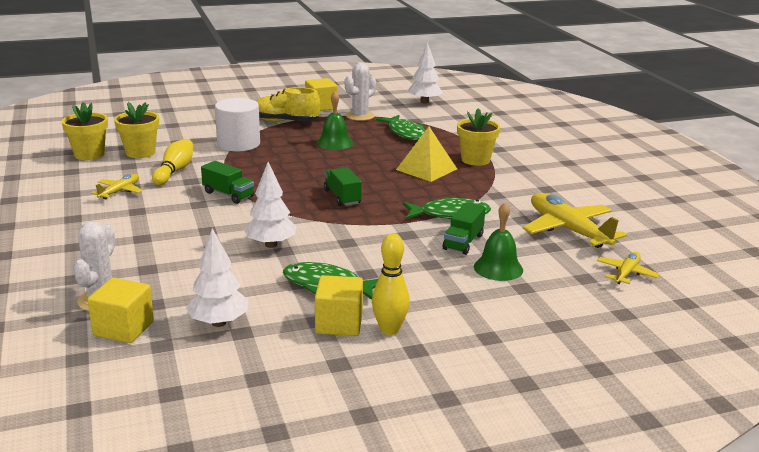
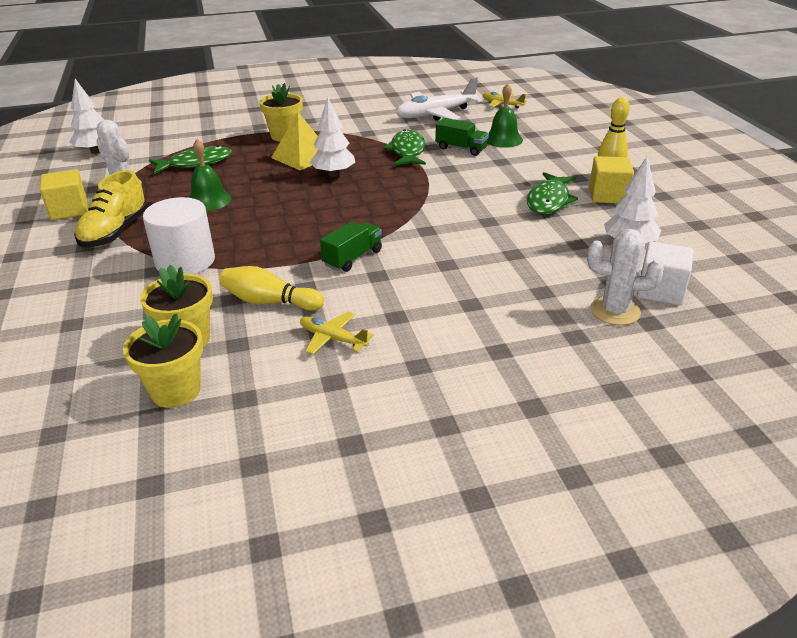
camera: 85 degrees left, 10 degrees up
yellow cube [88,278,154,343] -> white cube [637,241,694,305]
white tree [244,162,296,248] -> white tree moved to [309,97,355,177]
green truck [324,167,362,206] -> none
yellow plane [523,193,627,248] -> white plane [395,77,483,121]

